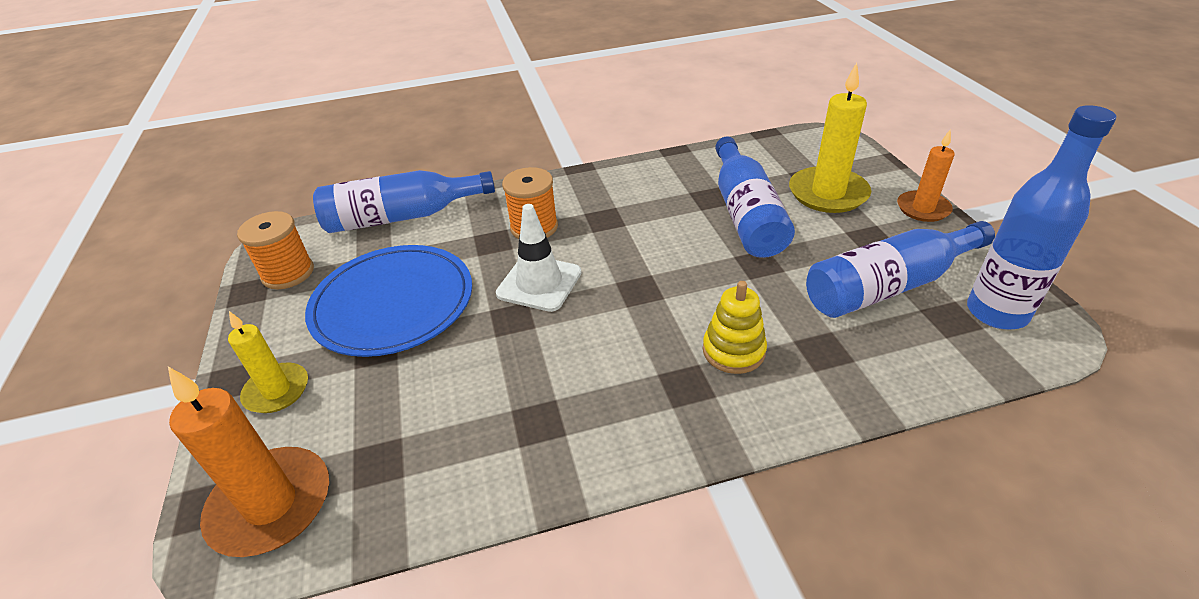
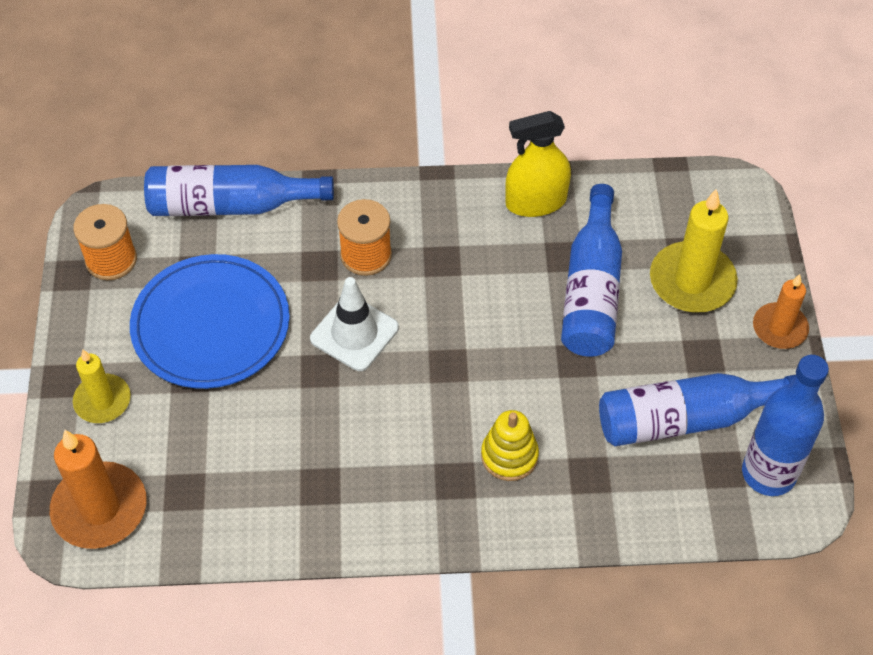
camera: 10 degrees right, 15 degrees up
none -> yellow spray bottle [505,111,571,217]

